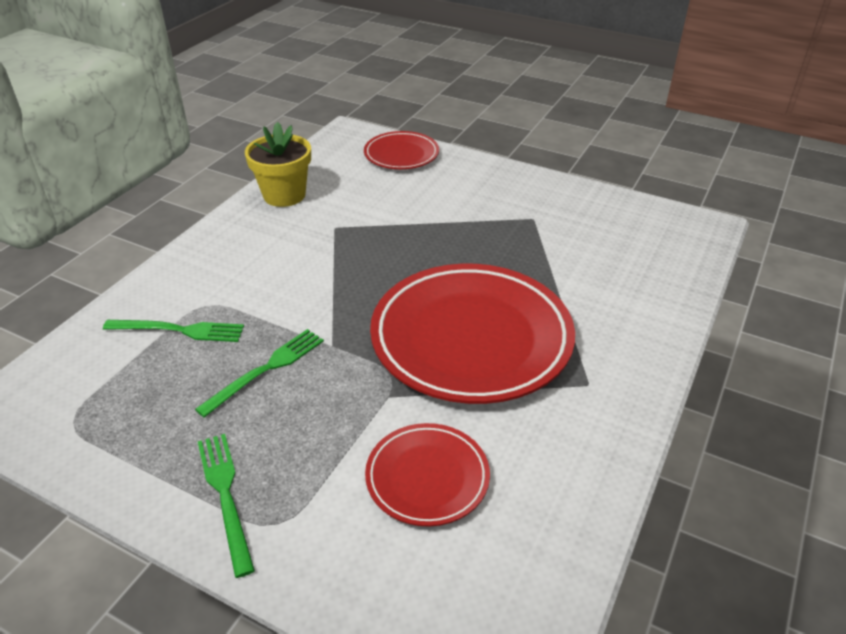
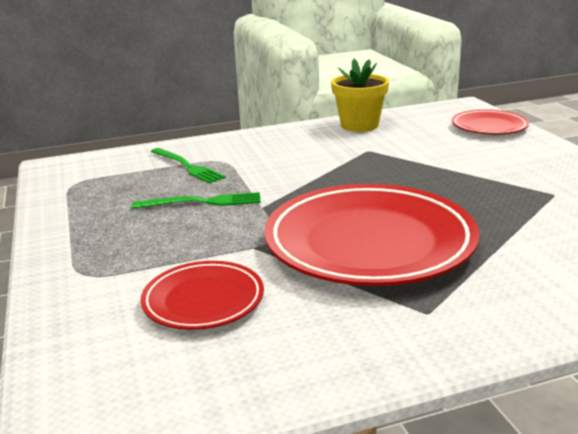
camera: 45 degrees right, 15 degrees down
green fork [198,434,255,578] -> none

